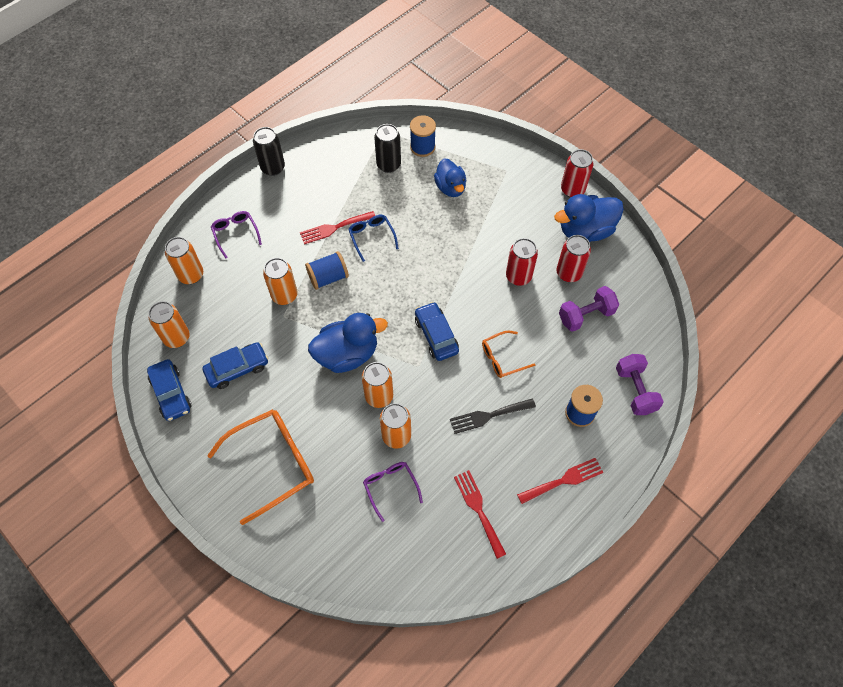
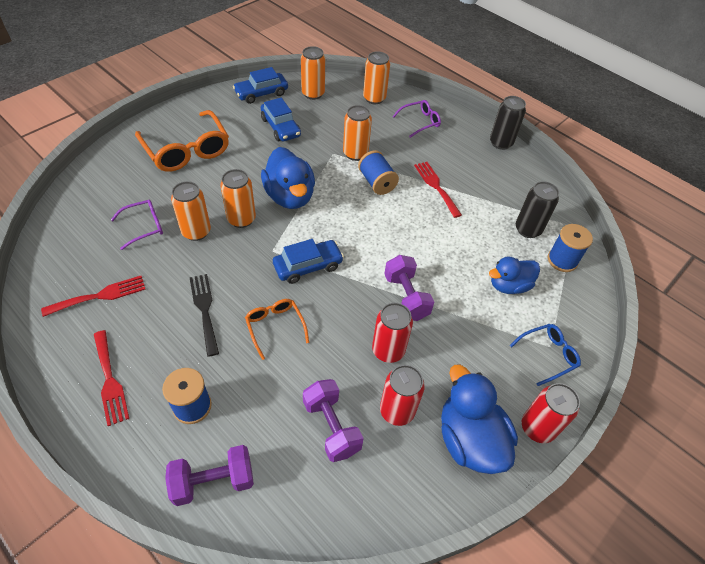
camera: 85 degrees right, 10 degrees down
blue glasses [348,215,399,262] -> blue glasses moved to [510,324,581,386]
none -> purple dumbbell [384,255,434,321]

